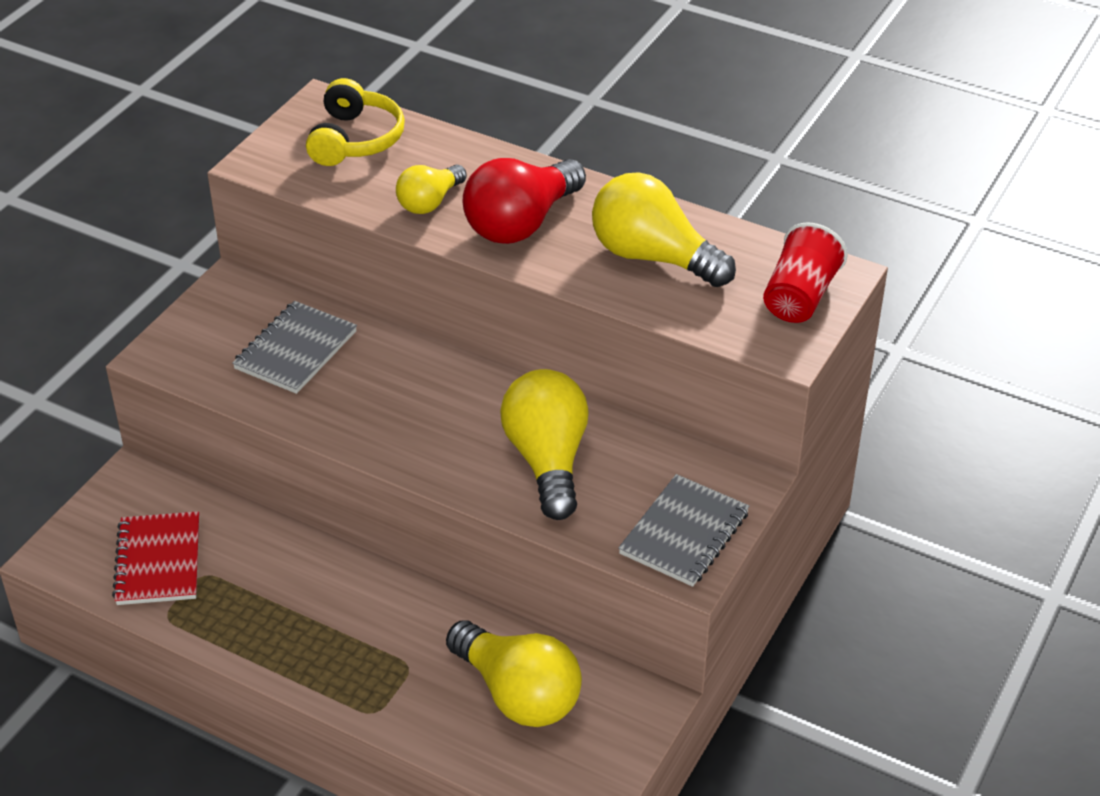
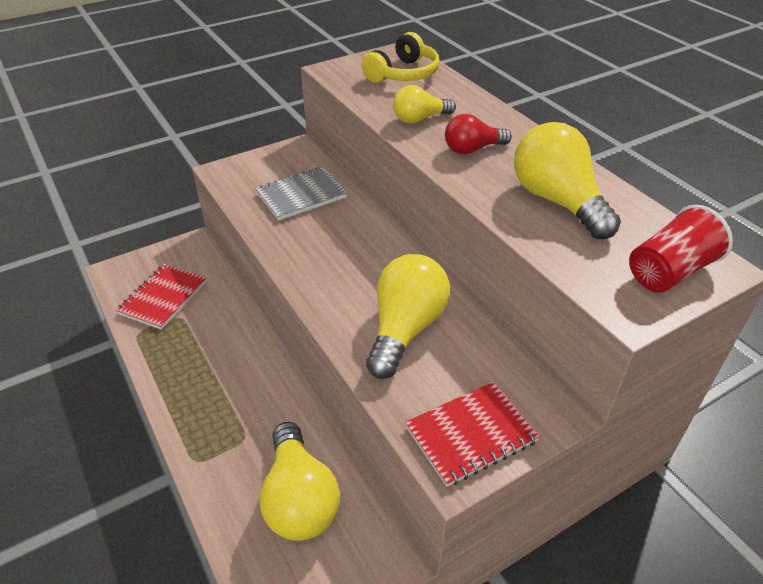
camera: 30 degrees right, 0 degrees up
red light bulb [462,158,586,244] -> red light bulb [445,114,512,154], size x0.58
grey notebook [618,474,749,587] -> red notebook [405,381,540,487]

